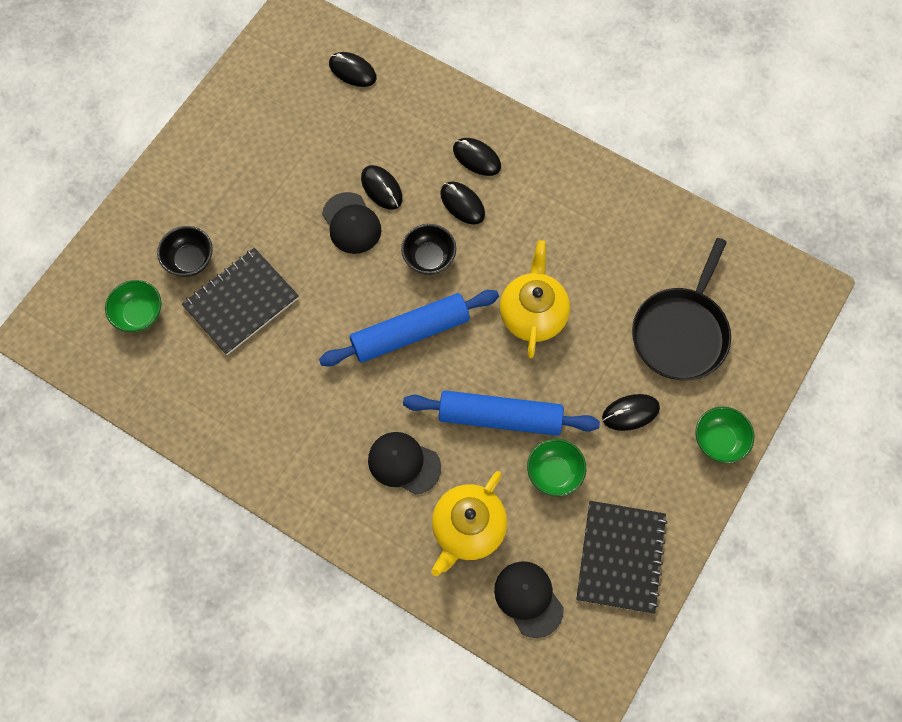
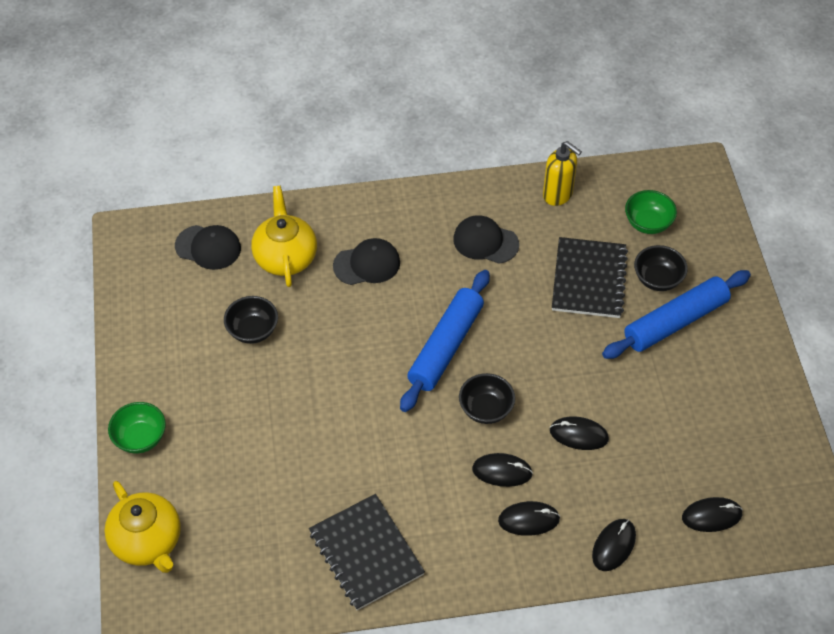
camera: 140 degrees right, 15 degrees down
black cap [322,192,381,254] -> black cap moved to [453,215,519,264]
blue rolling pin [403,391,600,436] -> blue rolling pin moved to [602,270,751,359]
yellow teapot [500,240,570,358] -> yellow teapot moved to [104,481,181,573]
green bowl [527,439,586,497] -> black bowl [224,296,278,344]
black notebook [576,501,668,614] -> black notebook moved to [309,494,425,610]
black mouse [602,394,660,431] -> black mouse moved to [592,519,636,571]
black pan [632,238,731,380] -> none
none -> yellow soap dispenser [543,141,582,206]

